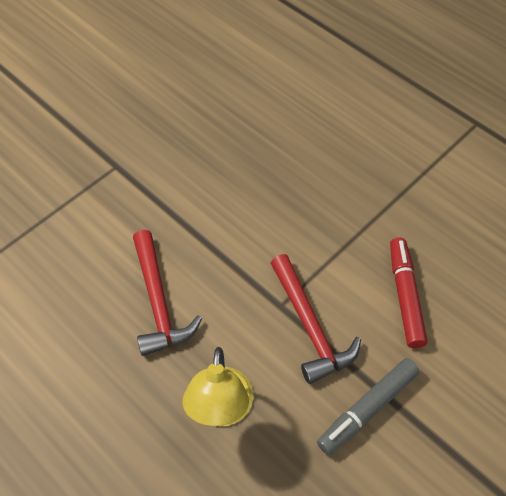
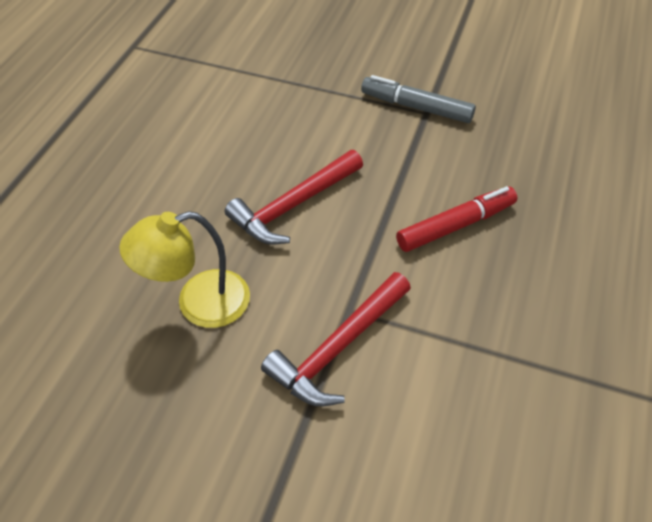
camera: 65 degrees right, 5 degrees down
grey marker [317,358,420,455] -> grey marker moved to [361,75,476,123]
red marker [390,238,428,348] -> red marker moved to [396,186,517,252]

